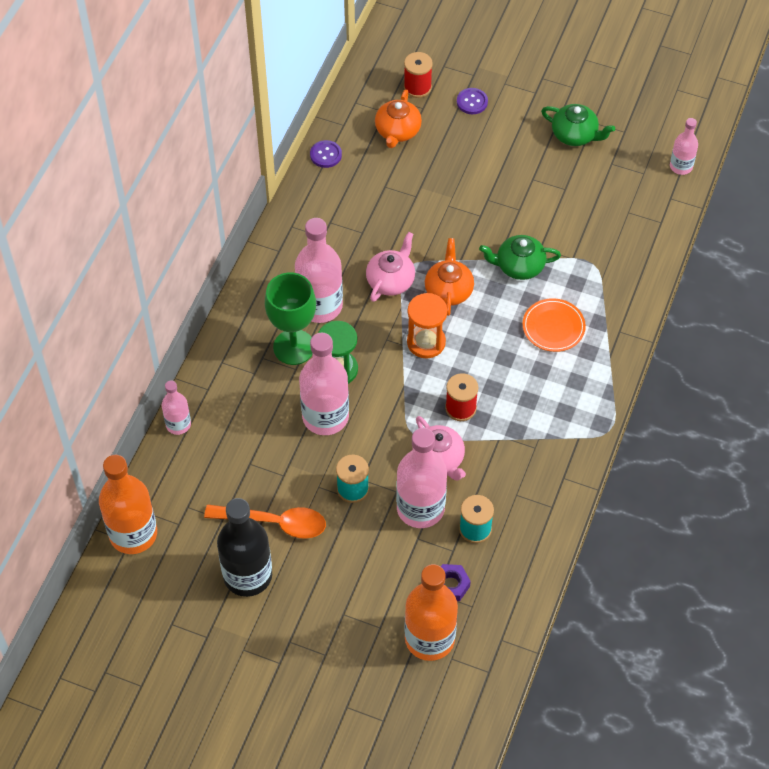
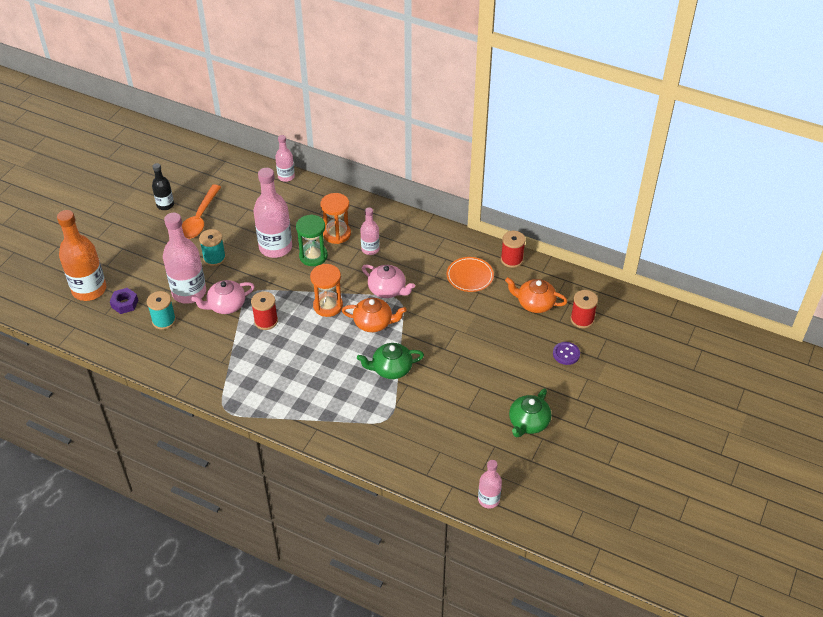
camera: 95 degrees right, 10 degrees down
orange bottle [99,455,157,554] -> none
black bottle [217,498,272,597] -> black bottle [152,163,174,210], size x0.54
green goblet [265,273,316,365] -> orange hourglass [320,193,351,244]
pink bottle [295,218,343,323] -> pink bottle [360,208,380,255], size x0.54
purple button [310,140,342,168] -> red spool [501,231,526,268]
green teapot [479,235,561,280] -> green teapot turned 105 degrees counterclockwise [357,343,424,379]
orange plate [523,298,586,352] -> orange plate moved to [447,257,494,292]

